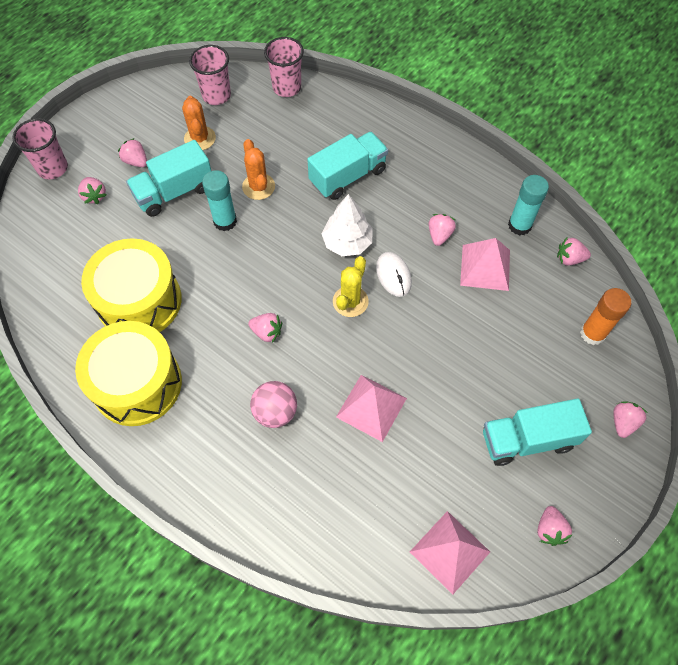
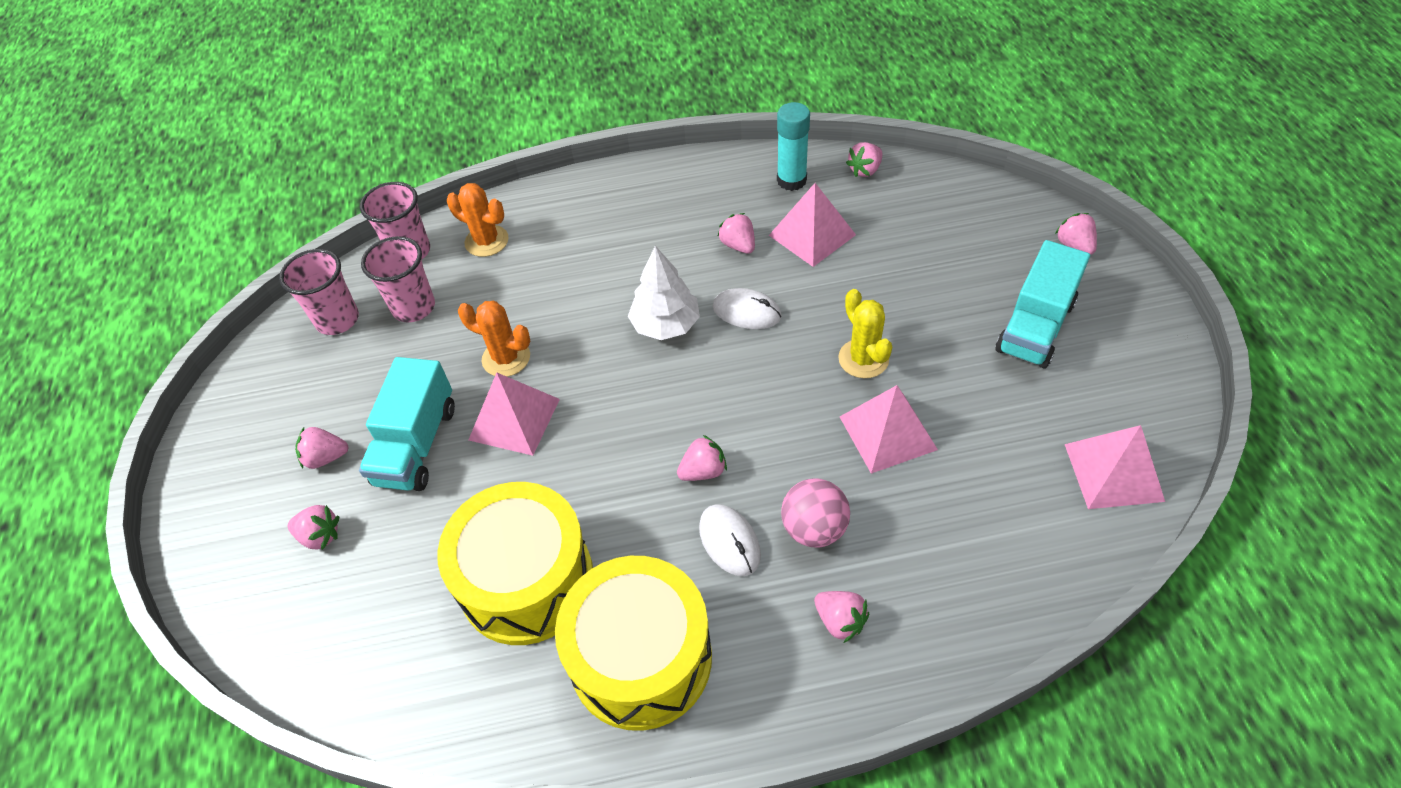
camera: 45 degrees left, 10 degrees down
pink cup [12,118,68,180] -> pink cup moved to [361,236,435,322]
orange cactus [182,96,216,150] -> orange cactus moved to [447,183,509,257]
turquoise glue stick [202,170,237,231] -> pink pyramid [469,373,560,456]
turquoise truck [307,132,388,200] -> none
yellow cactus [333,256,369,317] -> yellow cactus moved to [838,289,892,378]
pink strawberry [537,506,572,546] -> pink strawberry moved to [814,591,869,643]
orange glue stick [580,288,631,345] -> none
none -> white mouse [699,504,761,576]

